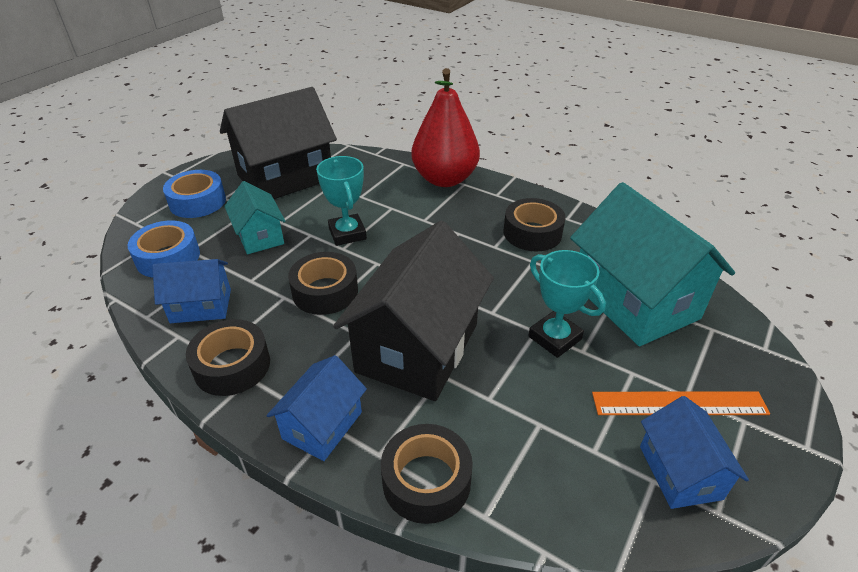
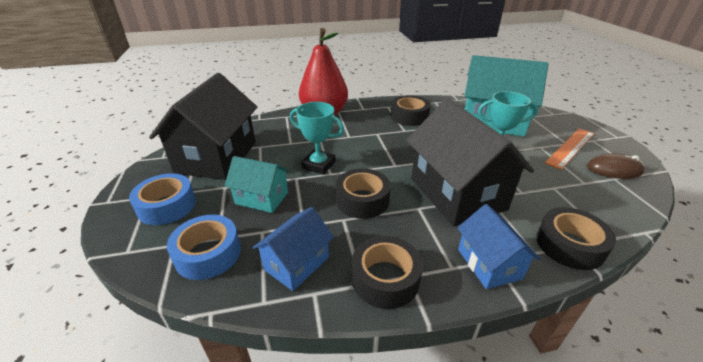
camera: 45 degrees left, 5 degrees down
blue house [640,396,749,509] -> brown mouse [587,153,644,179]

